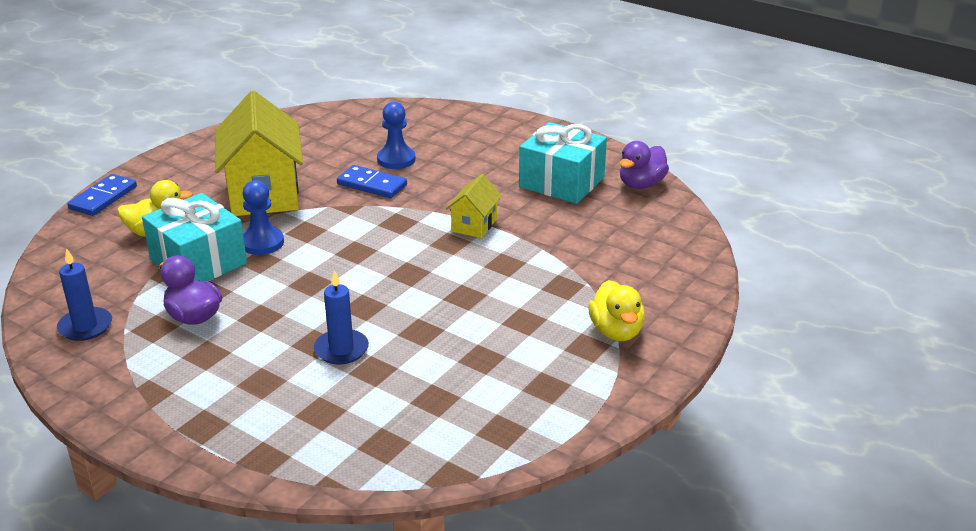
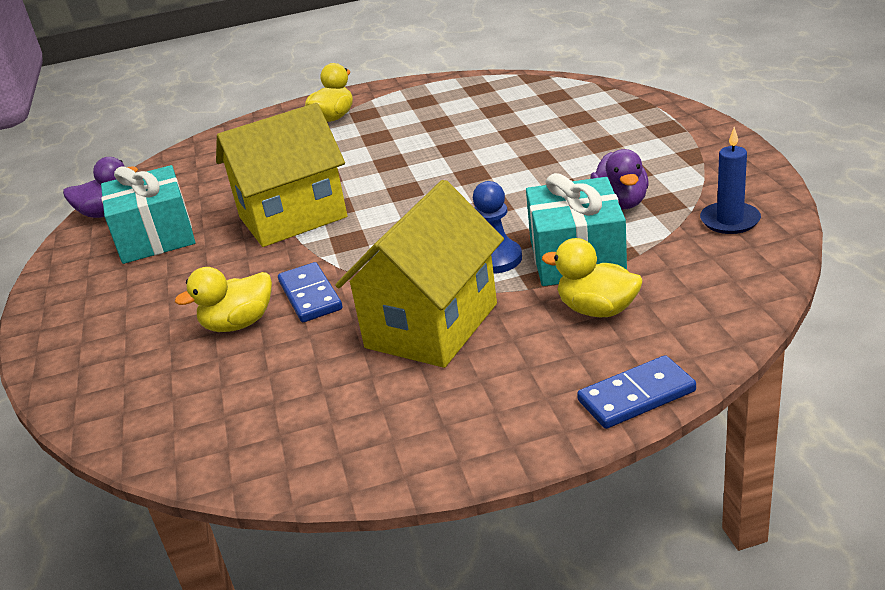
camera: 135 degrees left, 0 degrees up
blue candle [314,270,369,365] -> none
blue pawn [377,102,416,169] -> yellow duck [175,267,272,332]
yellow house [446,174,502,238] -> yellow house [216,103,347,247], size x2.05

